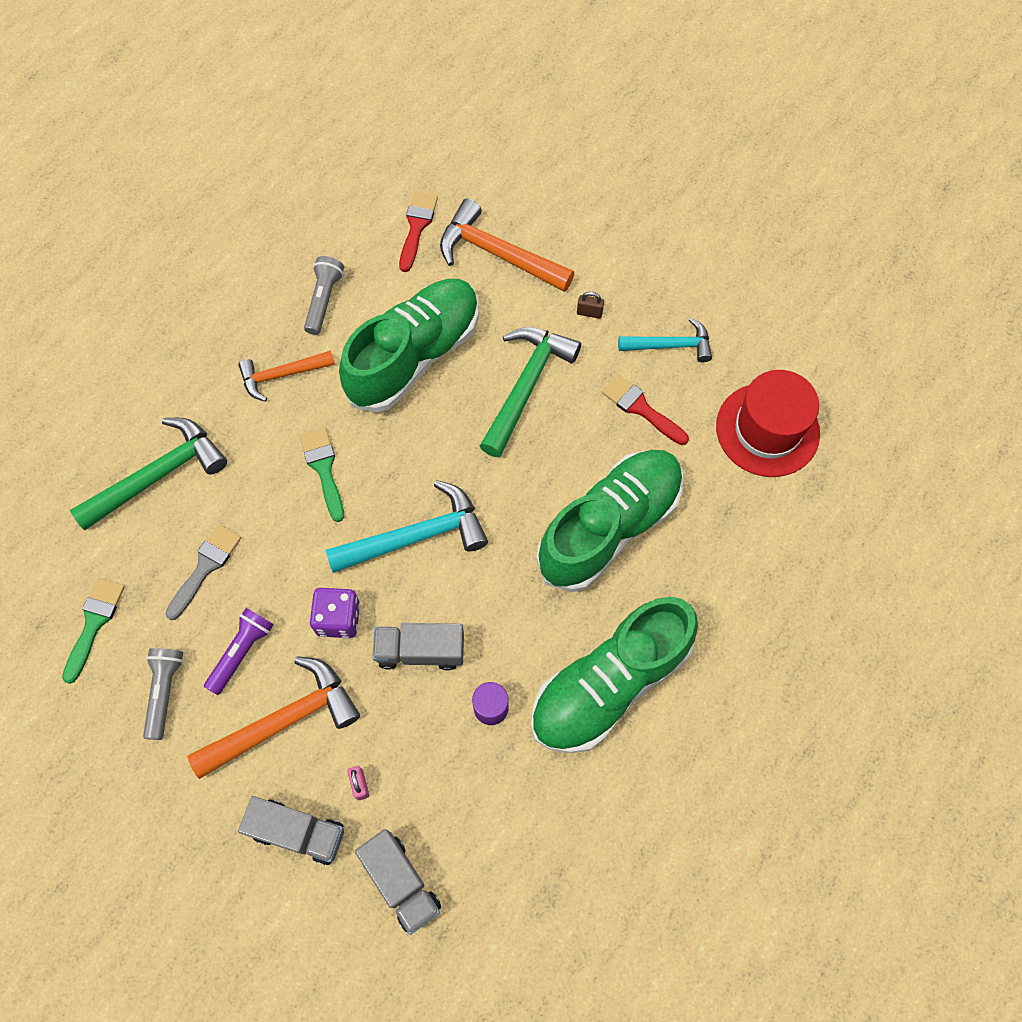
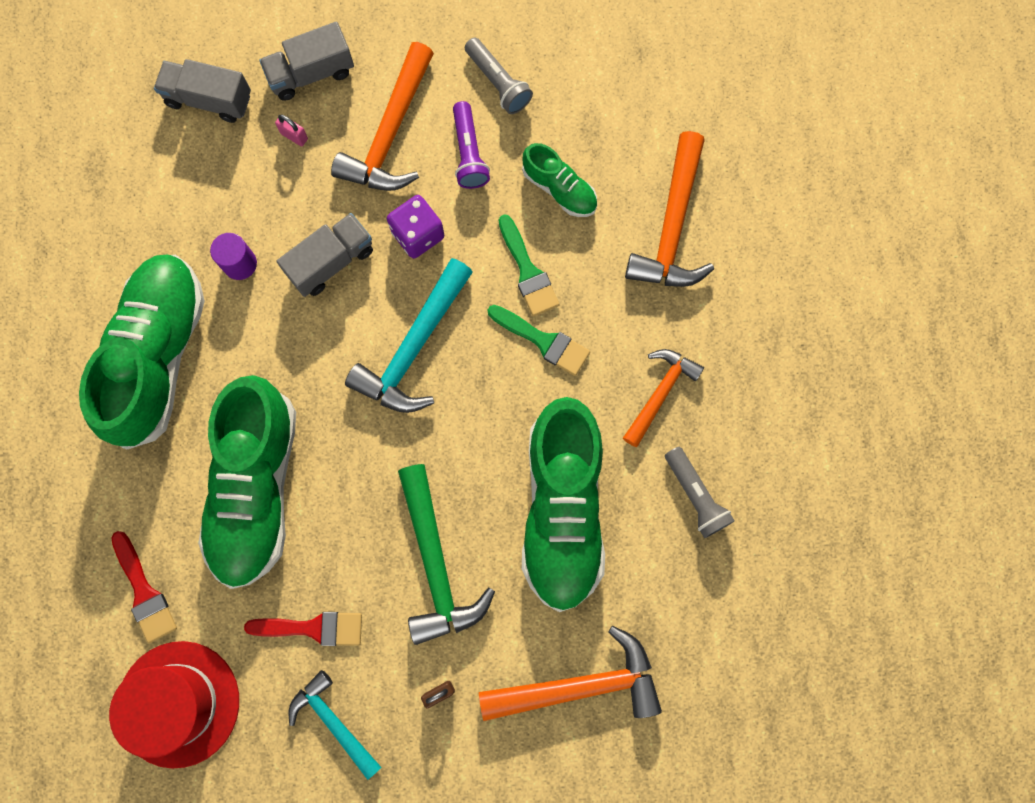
camera: 140 degrees right, 10 degrees up
green brush [62,578,125,684] -> green brush moved to [499,214,560,316]
green hammer [70,418,227,530] -> orange hammer [625,131,714,287]
grey brush [165,524,241,620] -> green shoe [522,143,597,217]
red brush [399,191,438,272] -> red brush moved to [111,531,177,643]
turquoise hammer [618,318,712,362] -> turquoise hammer turned 90 degrees clockwise [289,670,381,780]

